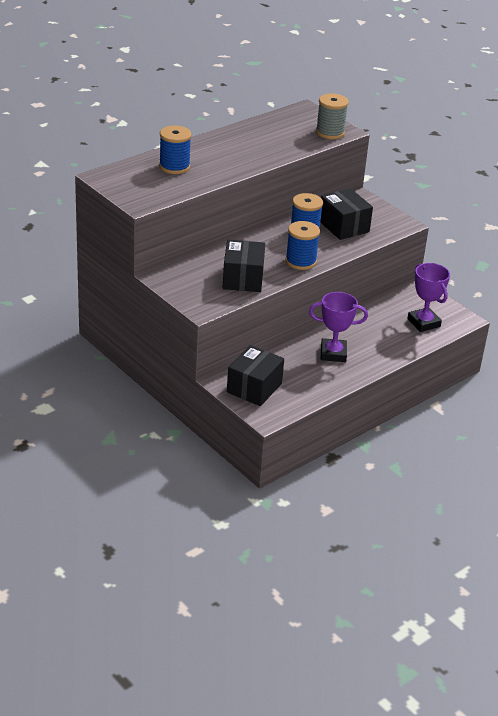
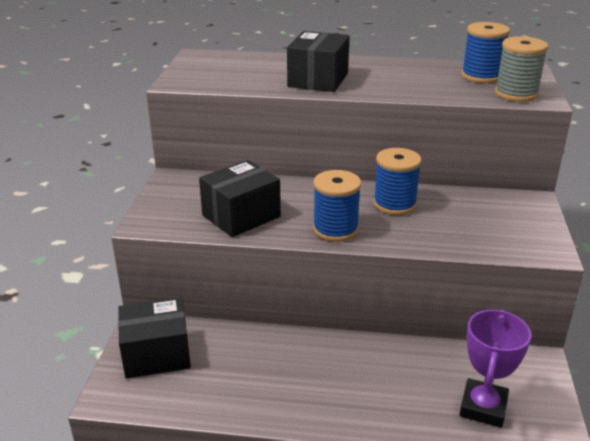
camera: 50 degrees right, 5 degrees down
blue spool [159,125,192,174] -> blue spool moved to [461,22,510,83]
purple trophy [309,292,368,362] -> none
black box [320,188,373,240] -> black box moved to [287,31,350,92]

